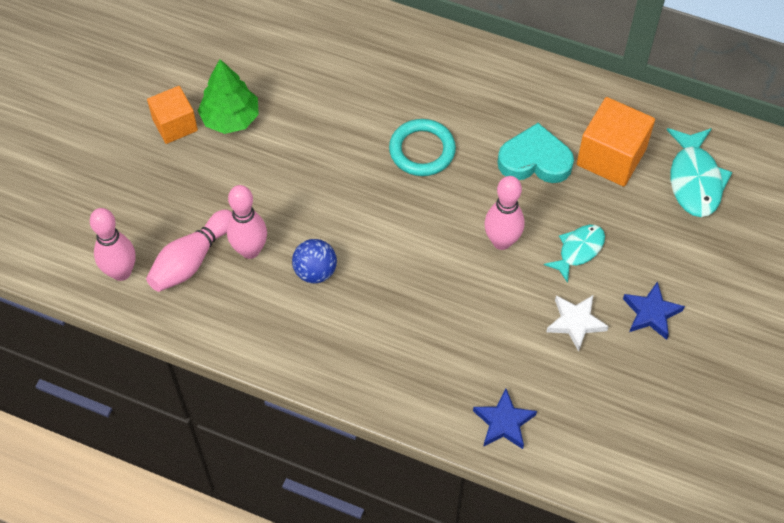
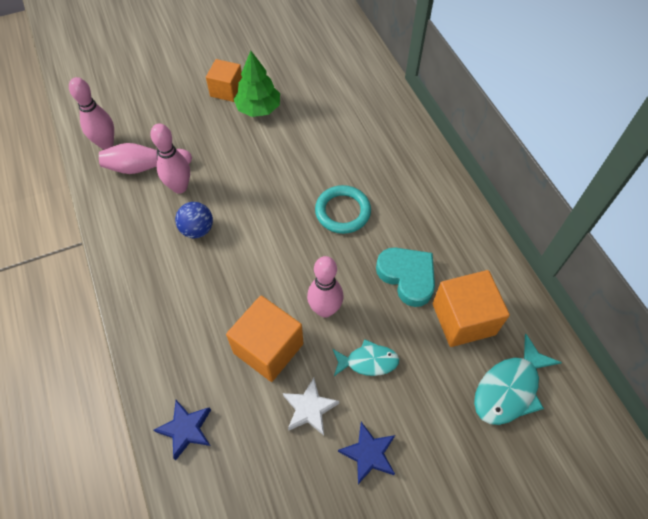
camera: 45 degrees right, 0 degrees up
none -> orange cube [226,295,304,382]

